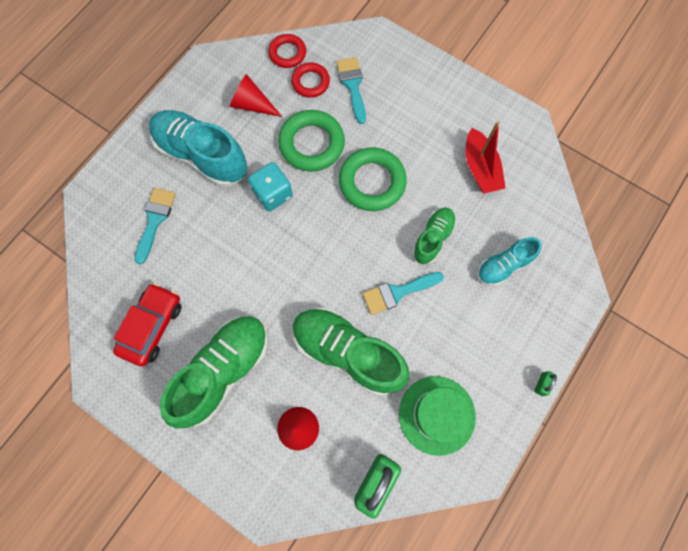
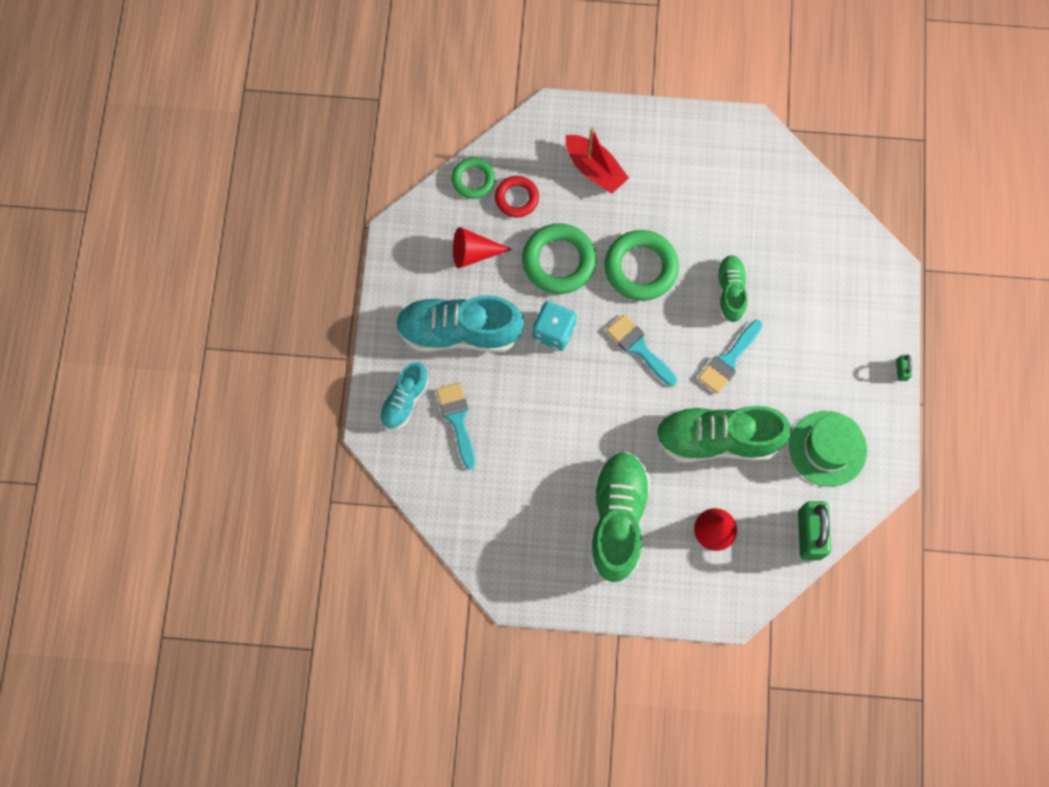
camera: 30 degrees left, 0 degrees up
red car [113,283,182,367] -> none
red ring [268,34,306,68] -> green ring [451,157,495,199]
turquoise brush [336,57,366,124] -> turquoise brush moved to [606,314,677,386]
red boat [466,121,506,193] -> red boat moved to [566,127,629,193]
turquoise shoe [477,237,542,286] -> turquoise shoe moved to [380,362,429,430]

